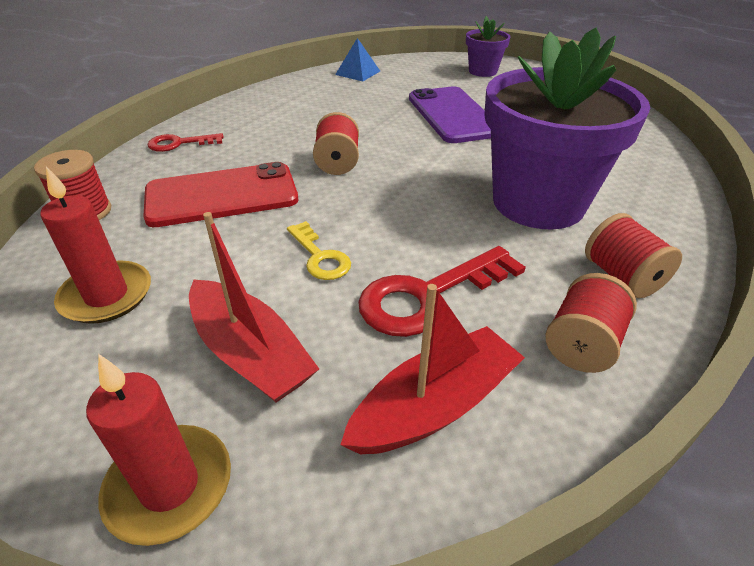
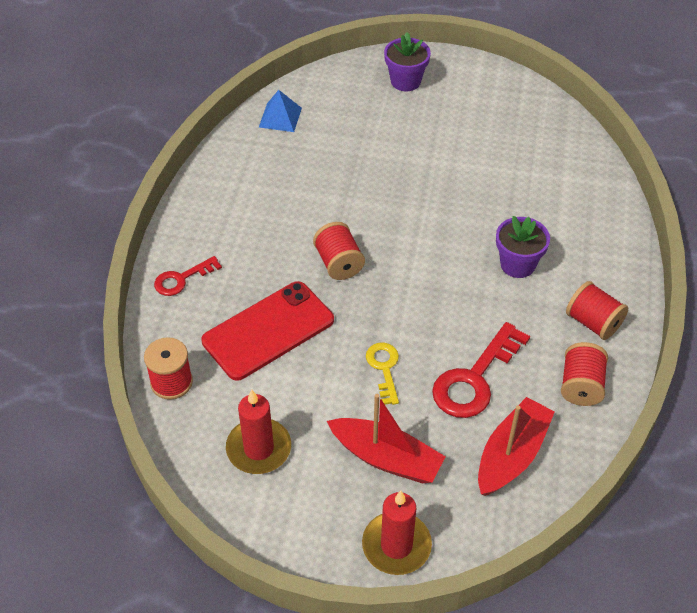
camera: 20 degrees left, 10 degrees up
yellow key [287,221,351,280] -> yellow key turned 135 degrees counterclockwise [366,343,399,405]
purple phone [409,86,491,143] -> none
purple flower pot [484,27,651,230] -> purple flower pot [496,216,550,278], size x0.47

